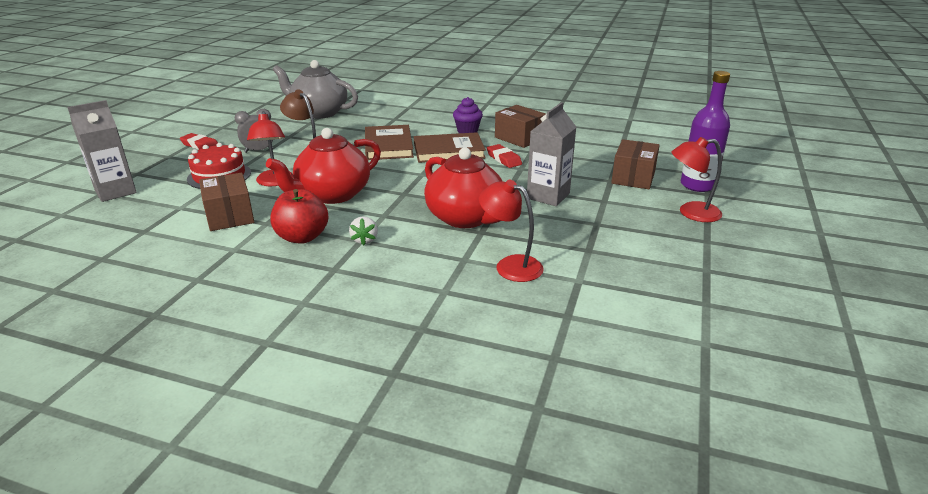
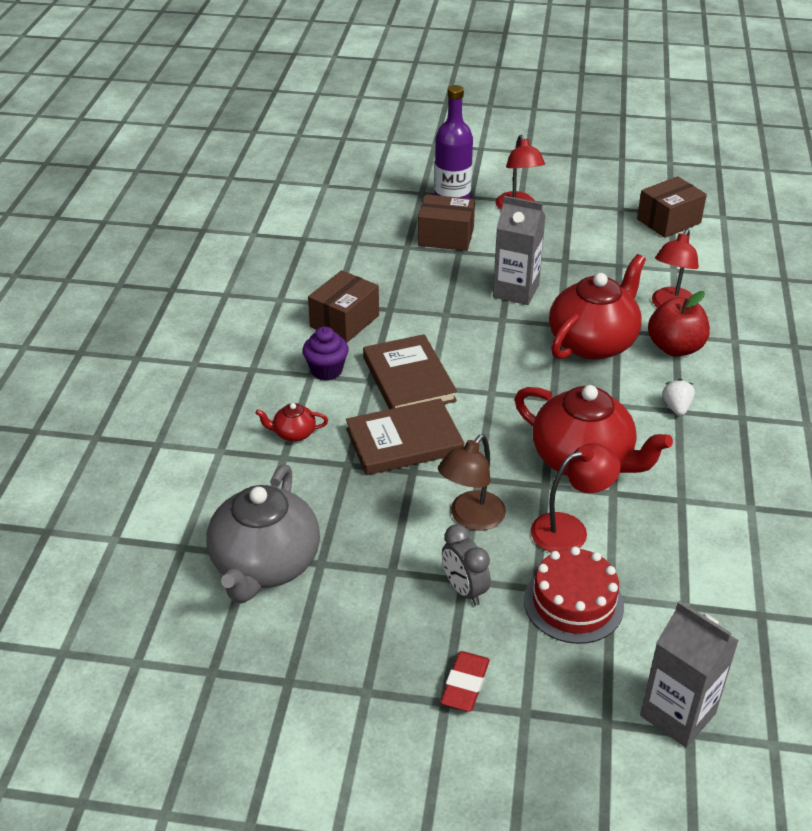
camera: 100 degrees left, 10 degrees up
brown box [199,173,254,231] -> brown box moved to [637,176,707,238]
red apple [270,189,328,244] -> red apple moved to [648,291,710,357]
white strawberry [349,216,378,245] -> white strawberry turned 75 degrees counterclockwise [662,379,695,416]
red eraser [487,144,522,168] -> none
none -> red teapot [255,403,328,442]

